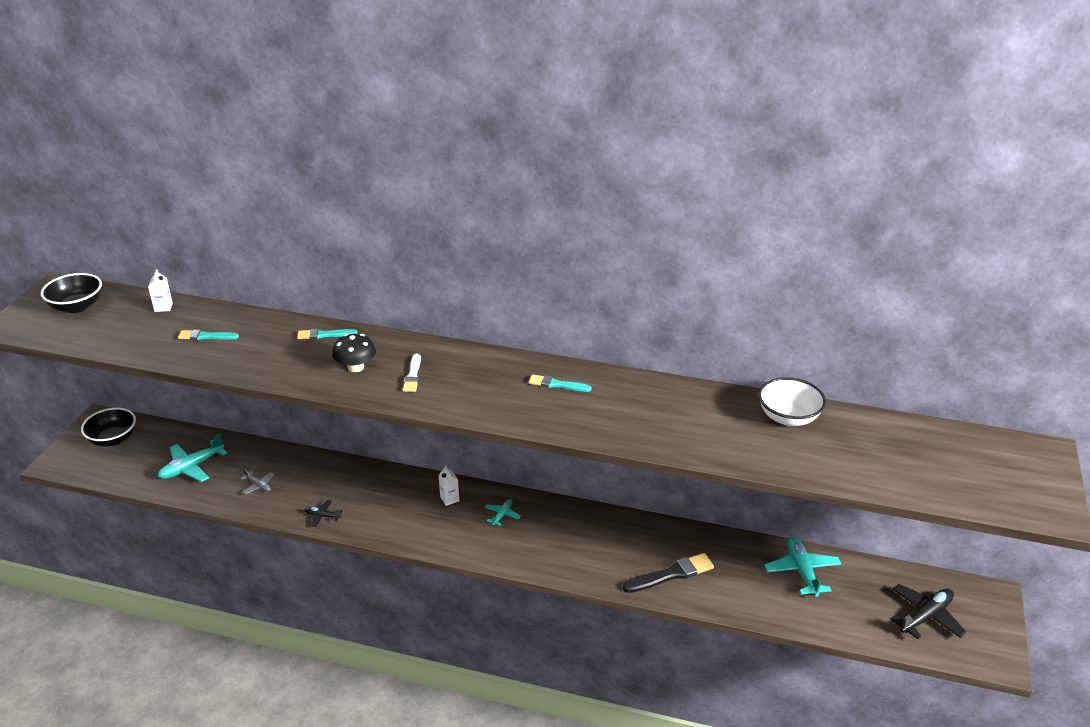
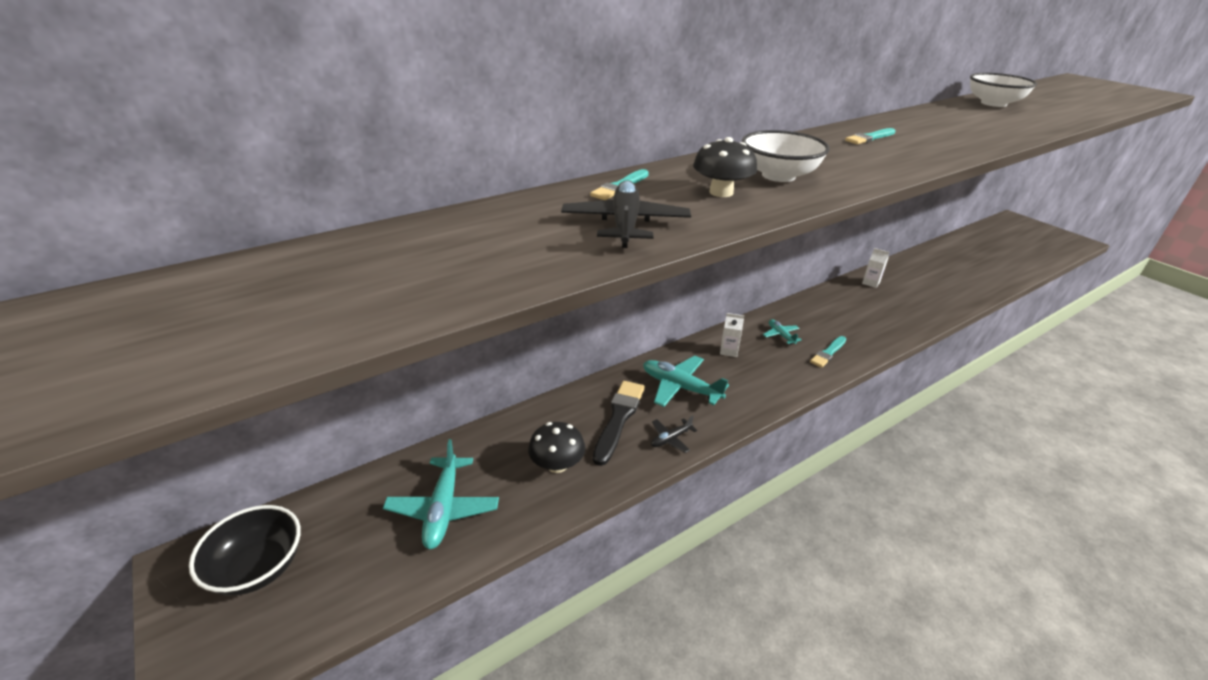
camera: 50 degrees left, 0 degrees up
black bowl [41,273,102,313] -> none
white carton [148,269,173,312] -> white carton moved to [862,248,889,288]
turquoise brush [178,330,239,340] -> turquoise brush moved to [810,336,846,368]
grey plane [240,468,274,494] -> black mushroom [528,422,585,473]
white brush [403,353,421,392] -> white bowl [742,130,830,182]
black brush [623,553,714,593] -> black brush moved to [593,381,645,466]
turquoise plane [764,537,841,597] -> turquoise plane moved to [643,356,729,407]
black plane [891,584,967,639] -> black plane moved to [561,180,691,248]

